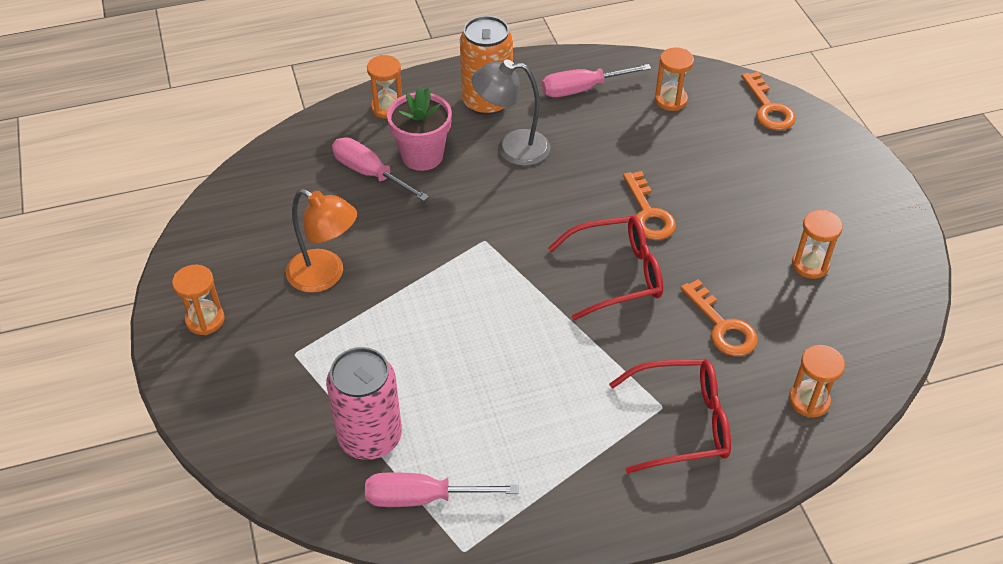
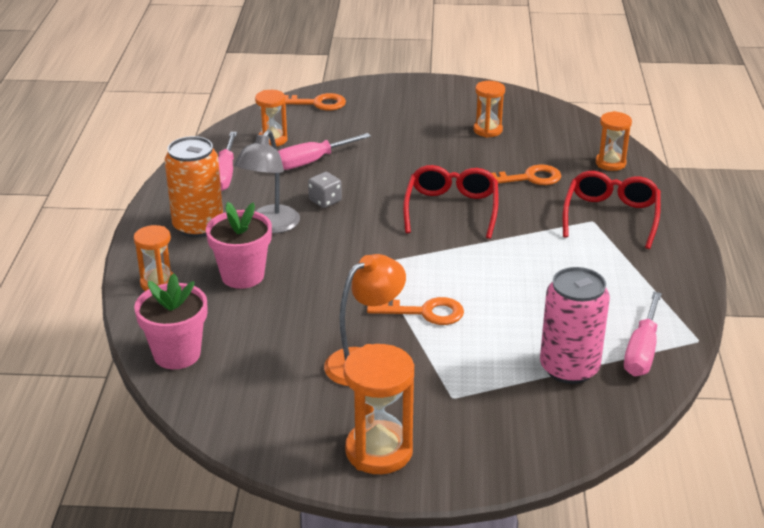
camera: 70 degrees left, 15 degrees down
orange hourglass [172,265,225,335] -> orange hourglass [343,344,414,474], size x1.60
pink screwdriver [332,137,429,201] -> pink screwdriver moved to [278,133,371,170]
orange key [623,171,676,240] -> orange key moved to [367,297,464,325]
none -> pink flower pot [134,273,207,369]
none -> grey dice [308,172,342,208]

